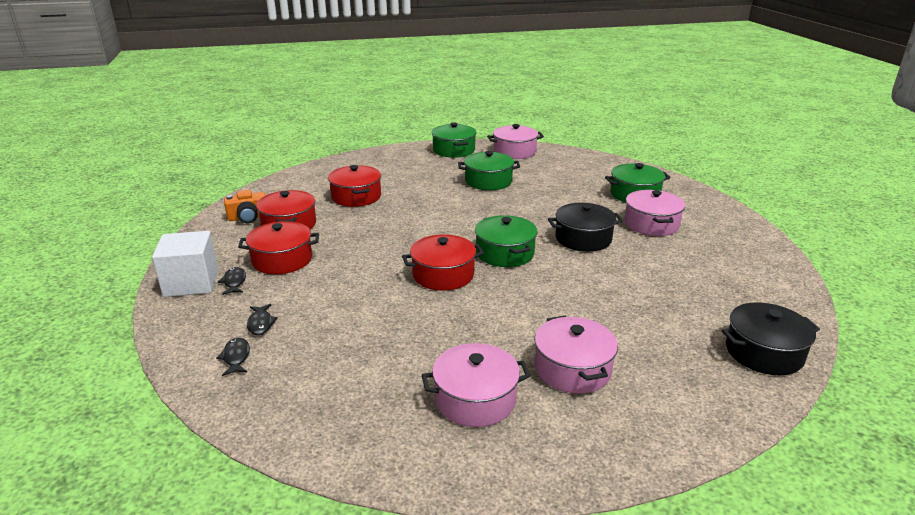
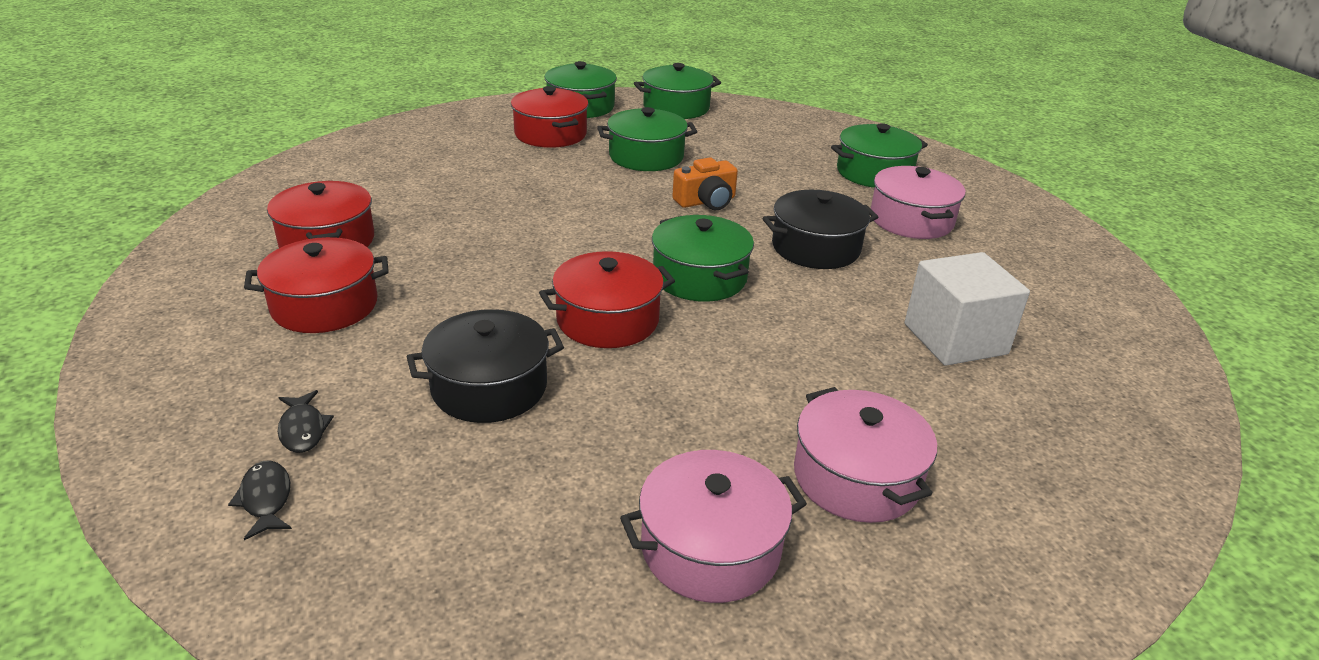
camera: 10 degrees left, 5 degrees up
white cube [152,231,218,297] -> white cube moved to [905,252,1030,366]
black fish [218,267,246,295] -> none
orange camera [224,190,266,223] -> orange camera moved to [672,157,738,210]
red pot [328,165,381,207] -> red pot moved to [511,86,589,148]
pink pot [487,124,544,159] -> green pot [634,63,721,119]
black pot [722,302,820,375] -> black pot moved to [407,309,564,423]

